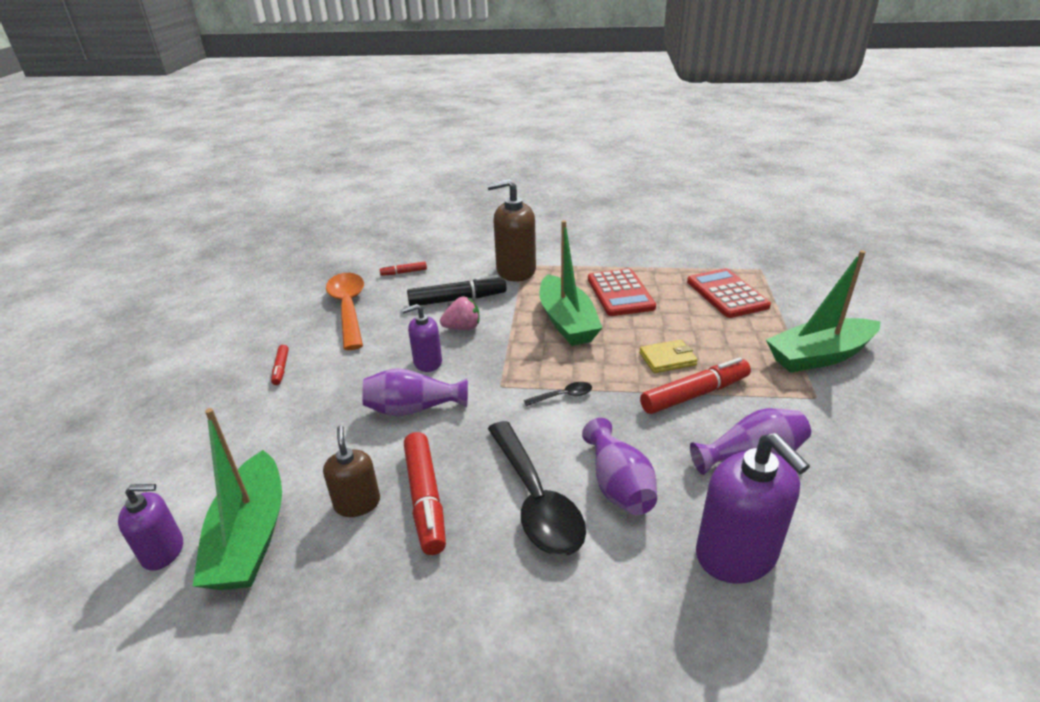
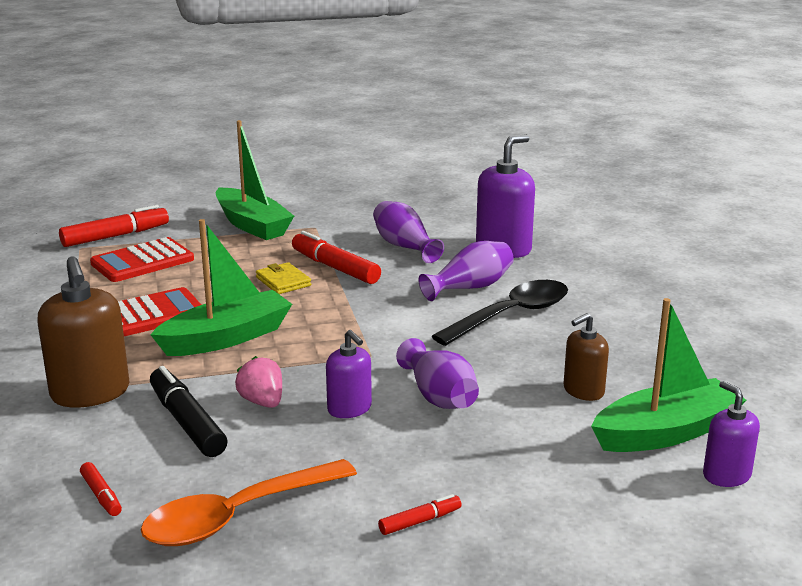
camera: 110 degrees left, 10 degrees down
red marker [404,432,446,555] -> red marker moved to [59,205,169,247]
black spoon [524,382,592,406] -> none

